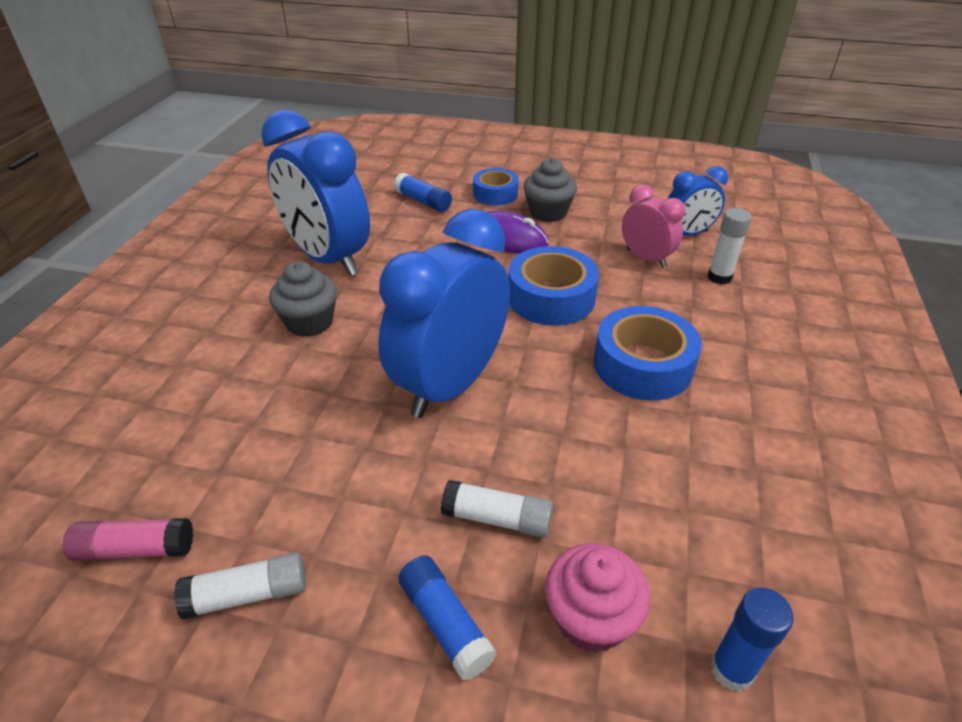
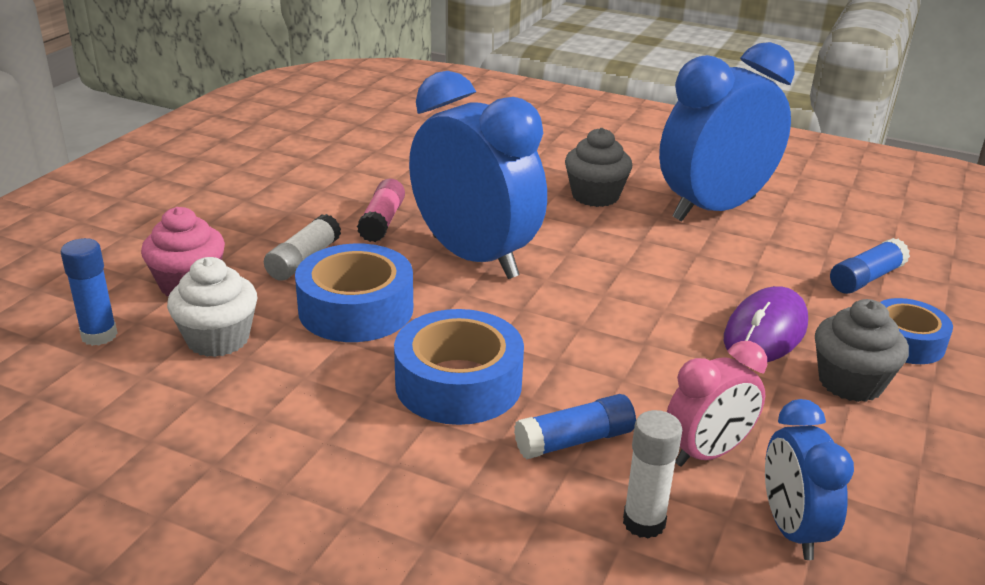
camera: 100 degrees right, 10 degrees down
pink glue stick [63,518,193,561] -> pink glue stick moved to [357,179,405,242]
white glue stick [174,552,306,620] -> none
blue glue stick [398,555,497,681] -> blue glue stick moved to [514,394,636,459]
blue tape [508,246,599,326] -> blue tape moved to [295,244,413,342]
none -> white cupcake [167,257,257,357]

